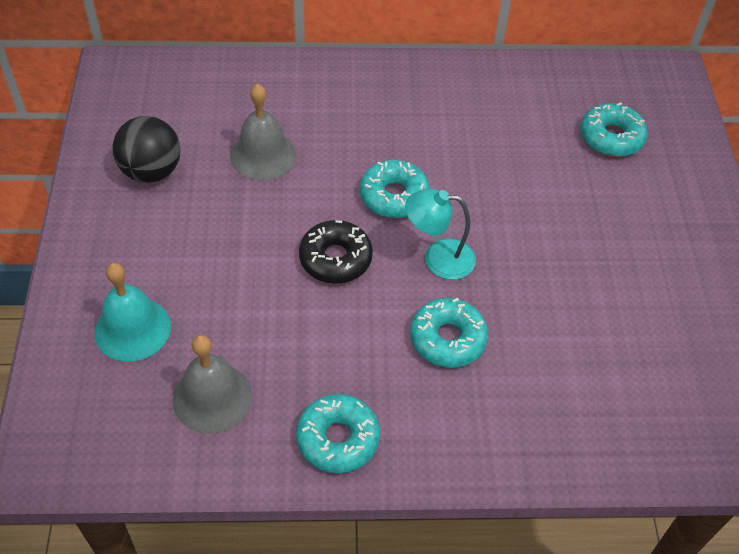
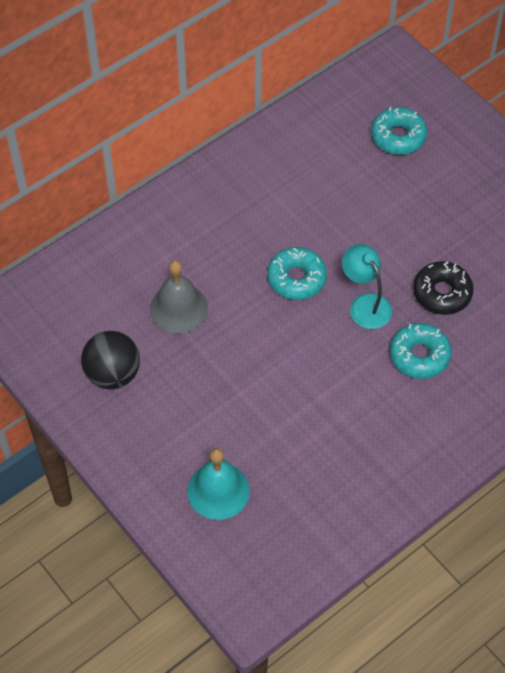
camera: 35 degrees left, 5 degrees up
grey bell [173,335,252,434] -> none
turquoise donut [296,394,380,473] -> none
black donut [299,220,373,283] -> black donut moved to [413,261,474,315]
turquoise lamp [405,188,476,280] -> turquoise lamp turned 90 degrees clockwise [342,244,392,329]

